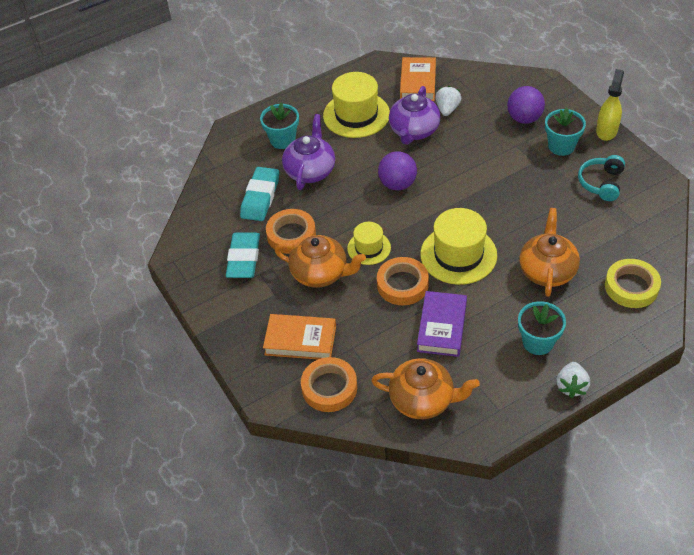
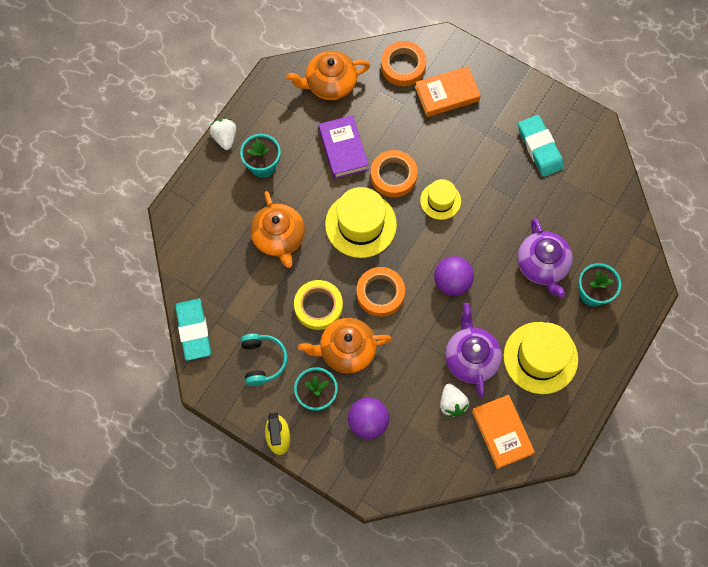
camera: 150 degrees right, 20 degrees up
turquoise eraser [240,167,279,221] -> turquoise eraser moved to [176,299,211,361]
orange tape [266,209,316,254] -> orange tape moved to [356,267,405,317]
orange teapot [275,235,366,288] -> orange teapot moved to [298,318,392,373]
yellow tape [605,259,661,308] -> yellow tape moved to [294,280,343,330]

